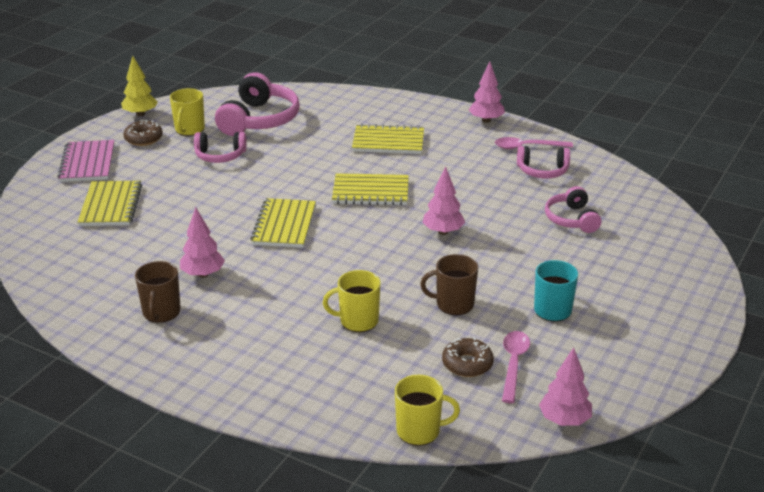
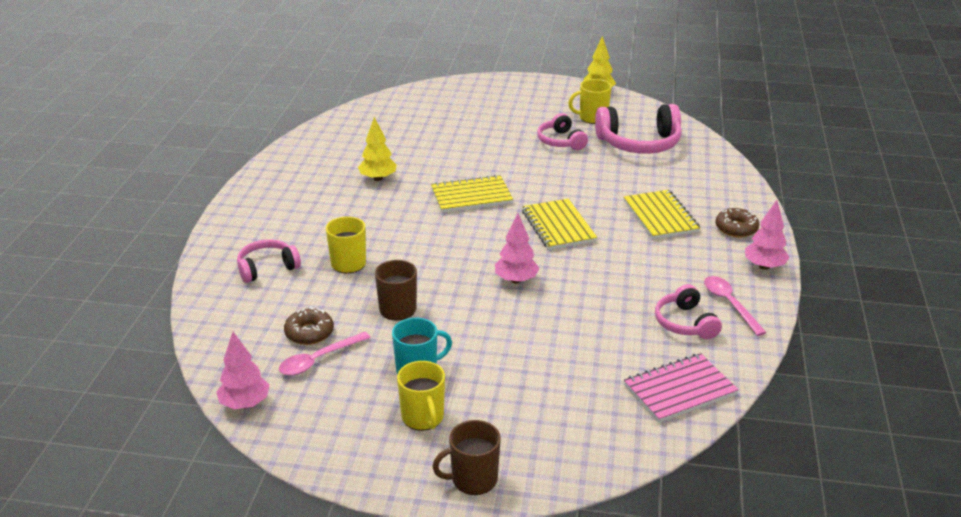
camera: 70 degrees right, 0 degrees up
pink notebook [57,140,114,182] -> pink notebook moved to [624,353,738,423]
yellow notebook [78,181,142,226] -> none
brown donut [123,120,163,146] -> brown donut moved to [715,208,759,237]
brown mug [135,261,181,323] -> brown mug moved to [432,420,501,495]
pink tree [180,207,225,278] -> yellow tree [358,117,397,181]
yellow mug [395,375,460,446] -> yellow mug moved to [397,361,445,430]
pink spoon [502,331,530,403] -> pink spoon turned 150 degrees clockwise [279,332,371,376]
pink headphones [545,186,602,233] -> pink headphones moved to [237,239,301,283]

